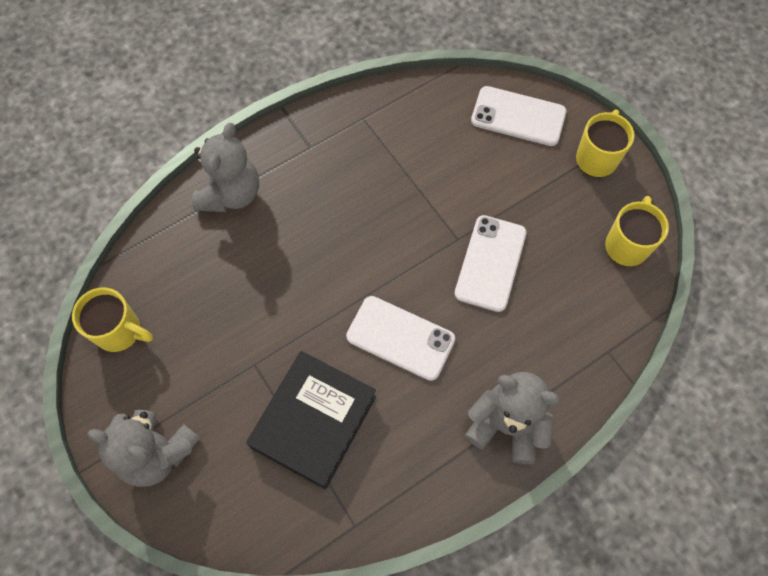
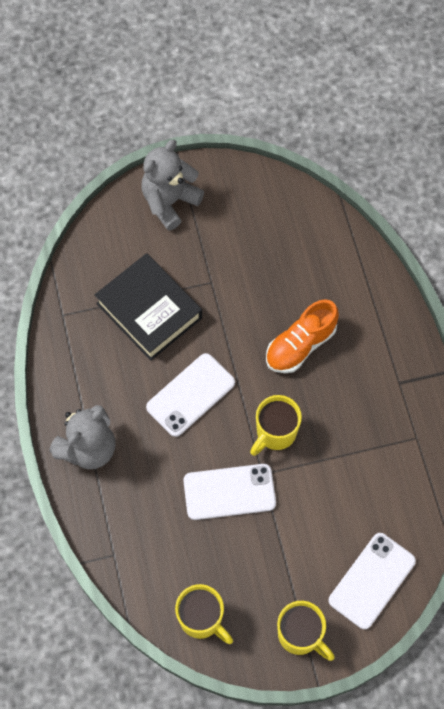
camera: 110 degrees right, 0 degrees up
yellow mug [72,288,153,352] -> yellow mug moved to [250,395,302,456]
grey teddy bear [192,123,259,212] -> none
white phone [454,215,527,312] -> white phone turned 45 degrees counterclockwise [183,464,276,520]
none -> orange shoe [266,300,339,373]

